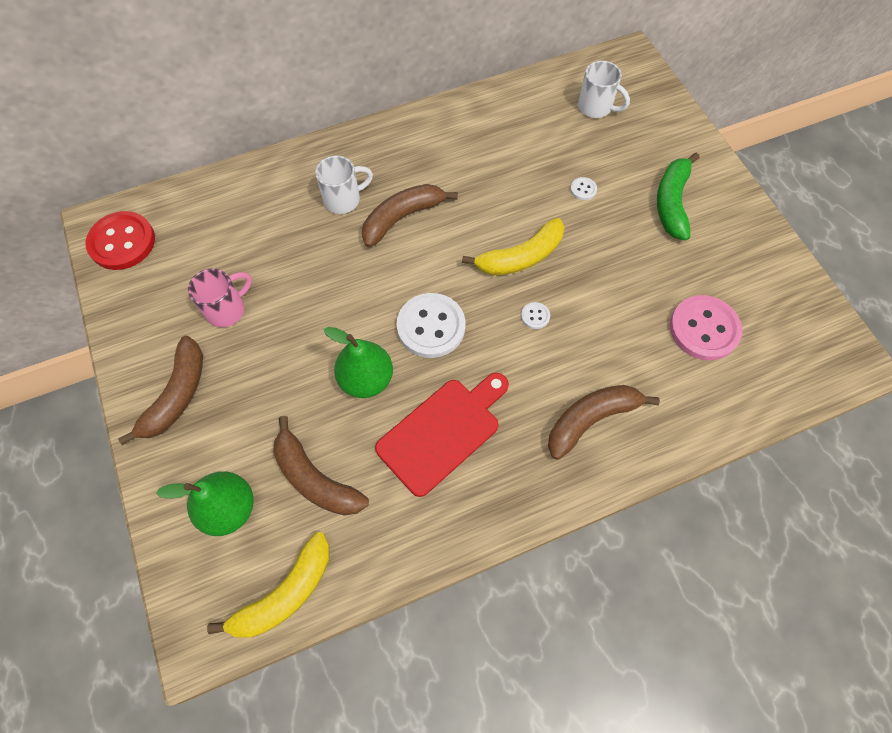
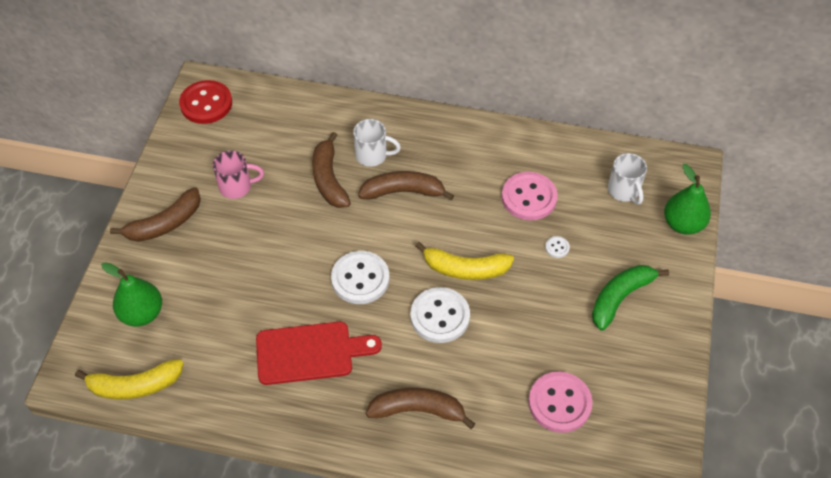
camera: 35 degrees right, 10 degrees down
brown banana [273,416,369,516] -> brown banana moved to [312,132,351,208]
green pear [324,327,393,398] -> green pear moved to [664,164,711,235]
white button [521,302,550,329] -> white button [410,287,470,343], size x2.36
none -> pink button [502,172,558,221]

